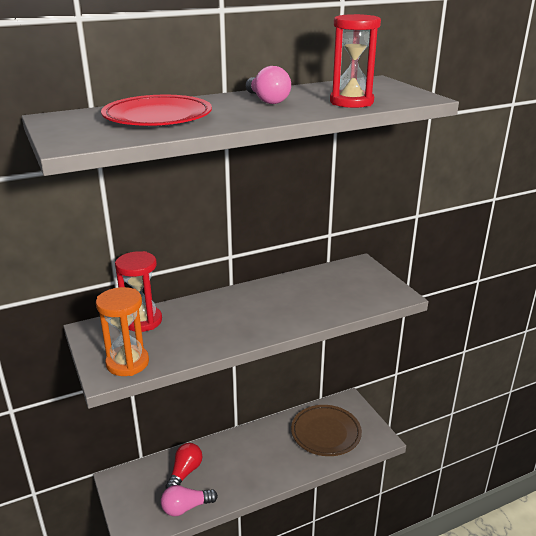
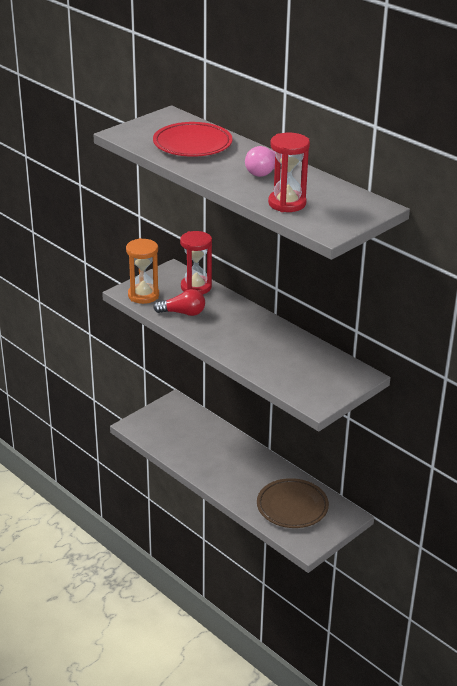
camera: 70 degrees right, 5 degrees up
pink light bulb [161,485,218,516] -> none
red light bulb [165,443,202,489] -> red light bulb moved to [153,289,205,316]

